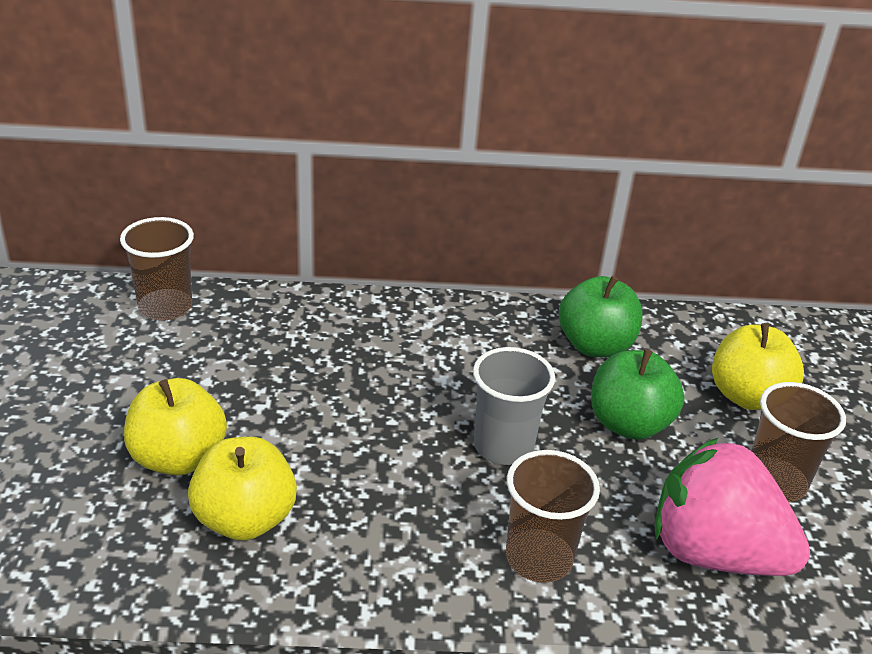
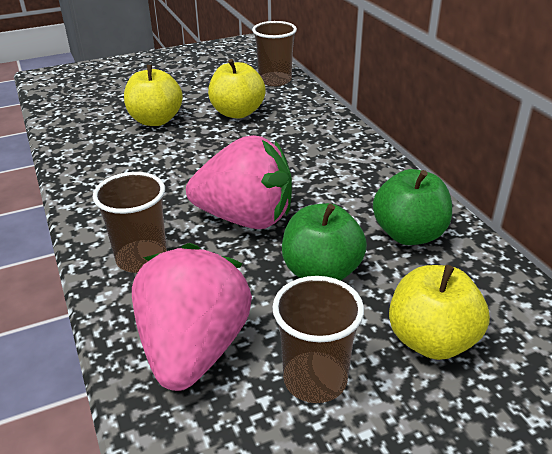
camera: 70 degrees right, 0 degrees up
yellow apple [188,437,297,541] -> yellow apple moved to [208,59,266,119]
grey cup [473,347,555,465] -> pink strawberry [186,135,292,229]

